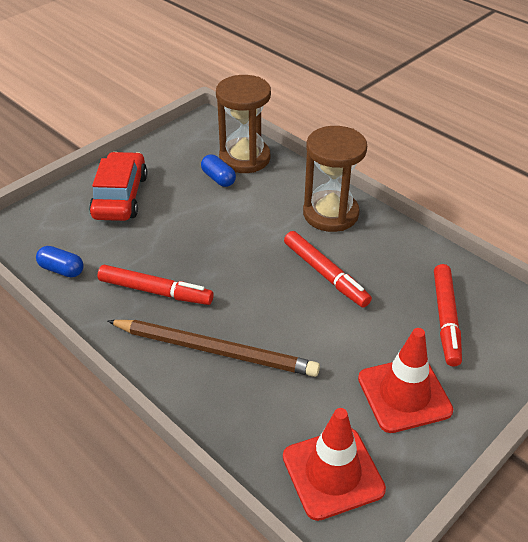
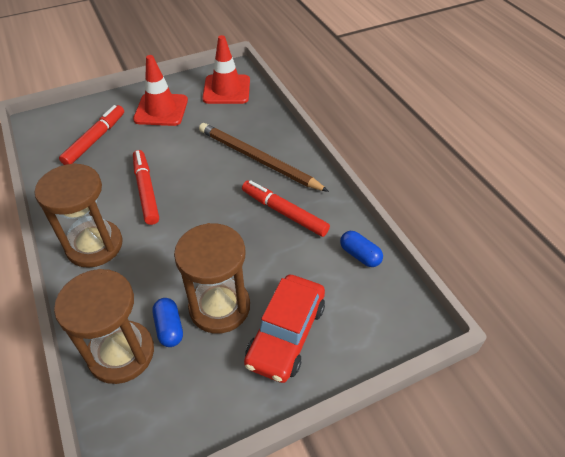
camera: 160 degrees left, 5 degrees up
none -> brown hourglass [174,223,250,333]

